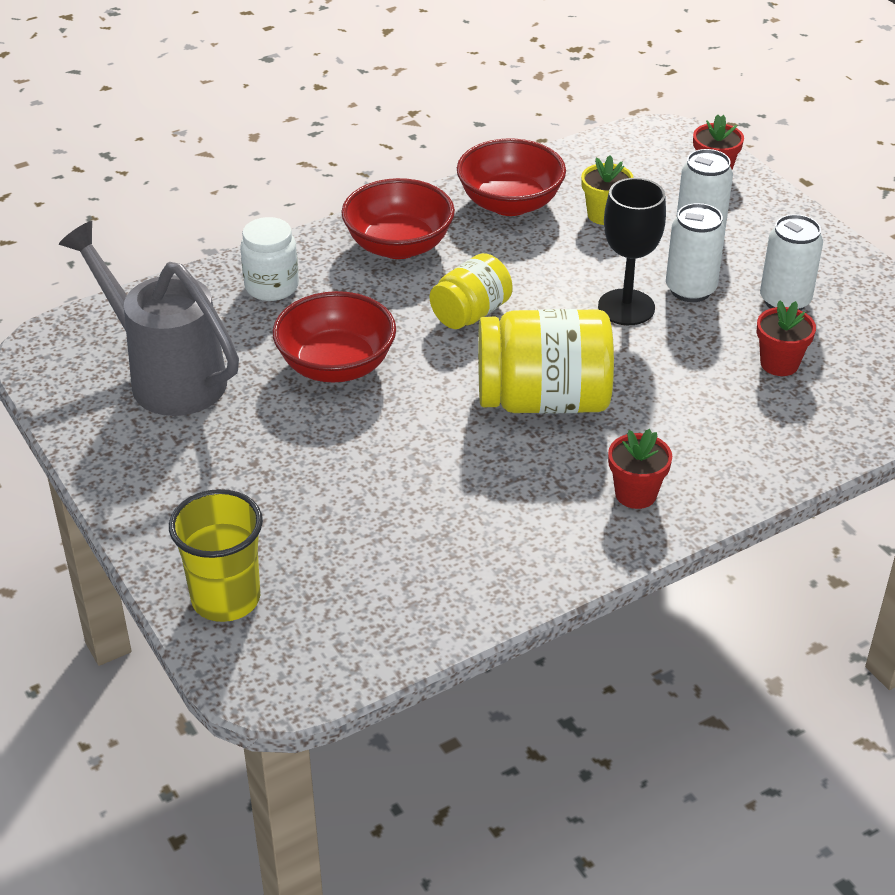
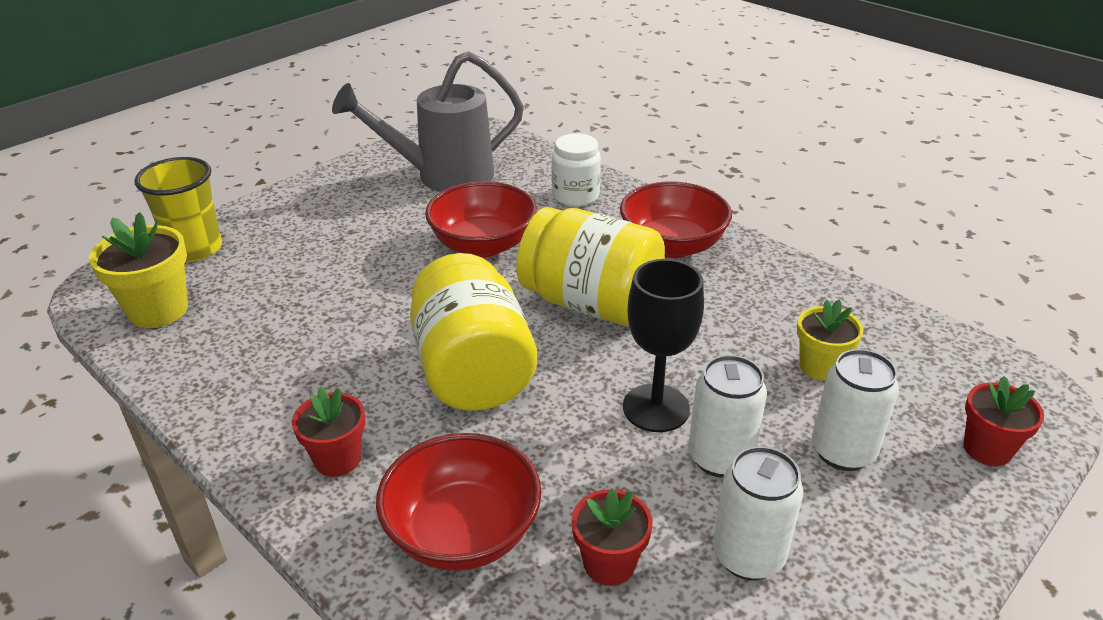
camera: 75 degrees right, 5 degrees down
grey watering can [59,221,239,416] -> grey watering can turned 135 degrees counterclockwise [332,51,524,192]
yellow jar [430,253,513,329] -> yellow jar [517,207,665,326], size x1.71
red bowl [457,138,566,216] -> red bowl moved to [376,433,542,571]
none -> yellow flower pot [89,212,188,328]

